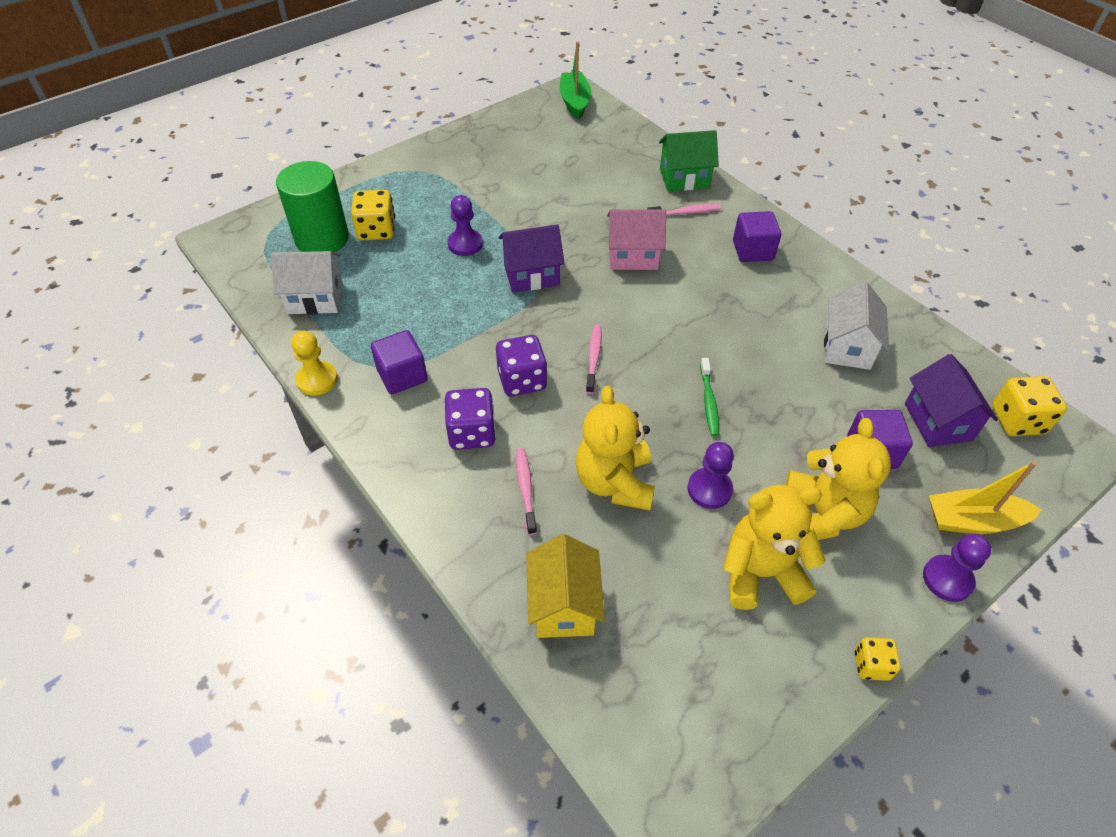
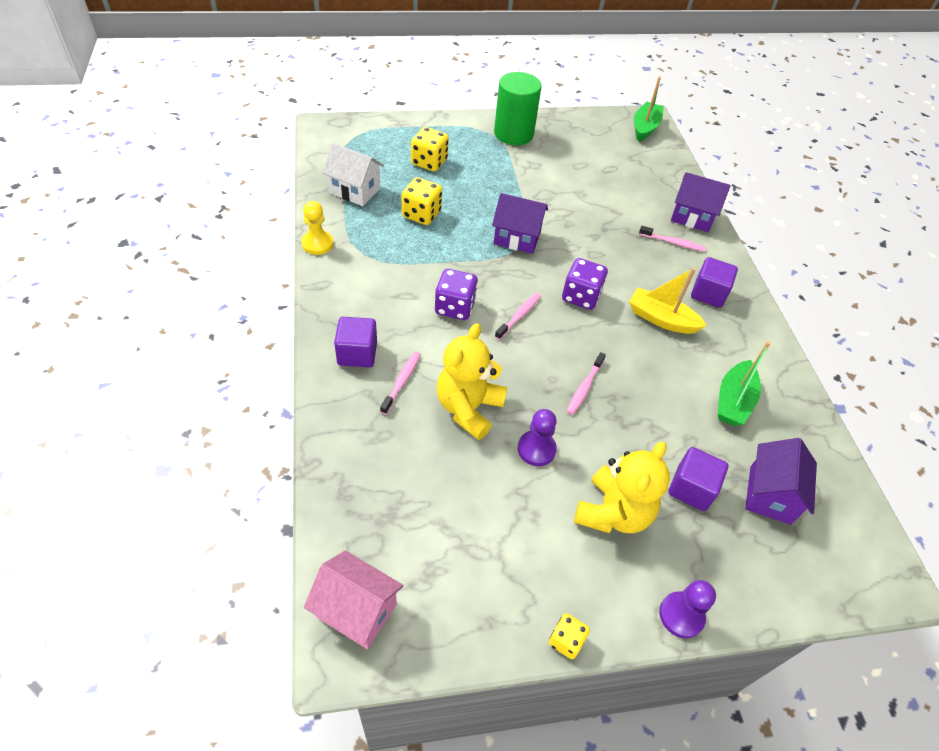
camera: 25 degrees right, 0 degrees up
green cylinder [276,161,349,252] -> green cylinder moved to [494,72,542,145]
purple cube [371,330,427,394] -> purple cube moved to [334,317,377,367]
purple dice [445,388,496,450] -> purple dice moved to [562,258,608,310]
purple pawn [447,195,483,256] -> none
yellow house [526,534,605,638] -> none
pink house [607,209,666,270] -> pink house moved to [304,550,403,649]
green house [659,130,719,191] -> purple house [671,172,731,232]
green toothbrush [700,358,719,436] -> pink toothbrush [567,352,606,415]
yellow teddy bear [723,485,826,610] -> none
white house [824,282,889,370] -> green boat [718,342,771,426]
yellow boat [929,461,1042,534] -> yellow boat moved to [629,268,707,334]
yellow dice [992,376,1067,436] -> yellow dice moved to [402,177,442,225]

